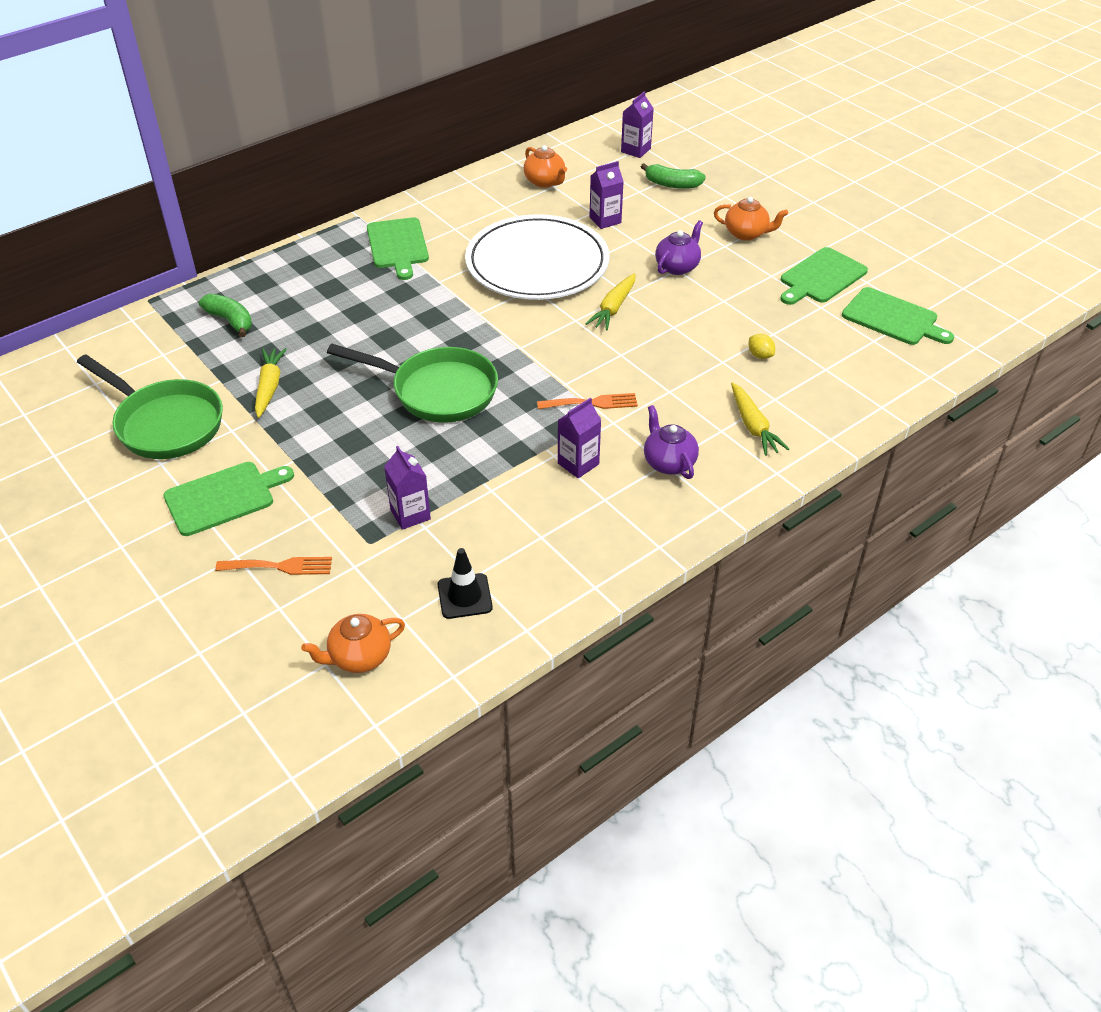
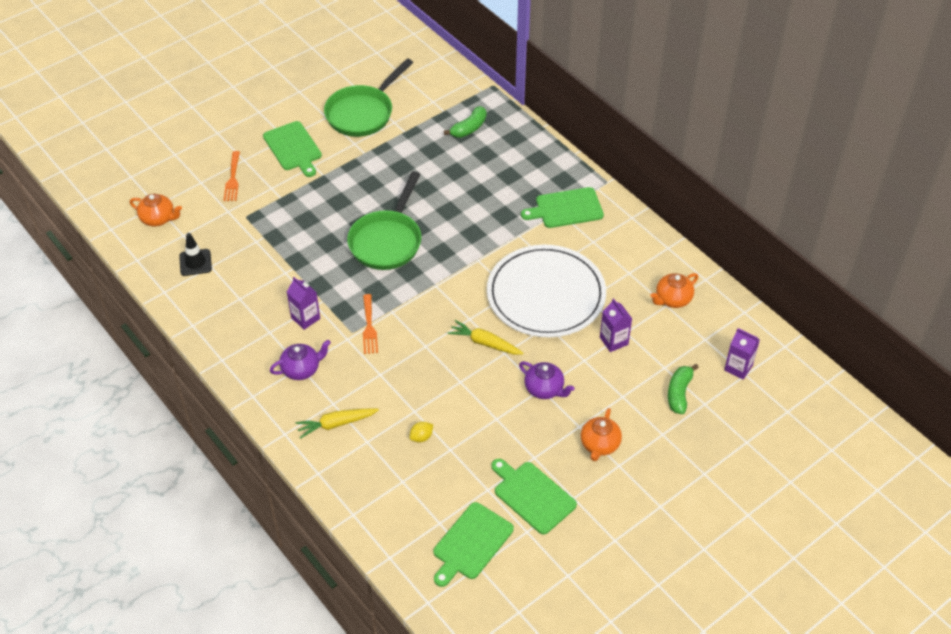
camera: 90 degrees right, 5 degrees up
yellow carrot [255,348,287,418] -> none
orange teapot [301,614,405,673] -> orange teapot turned 135 degrees clockwise [130,194,182,226]
purple carton [384,446,431,530] -> none

